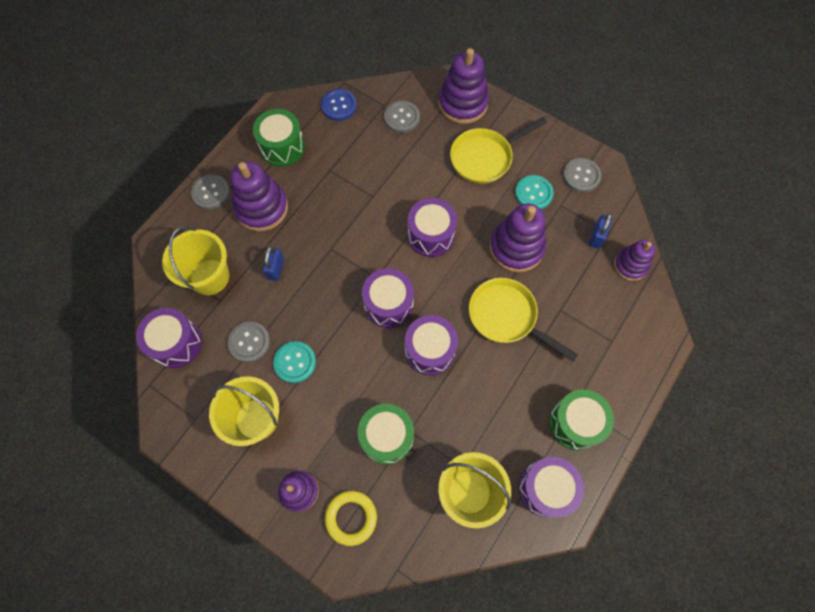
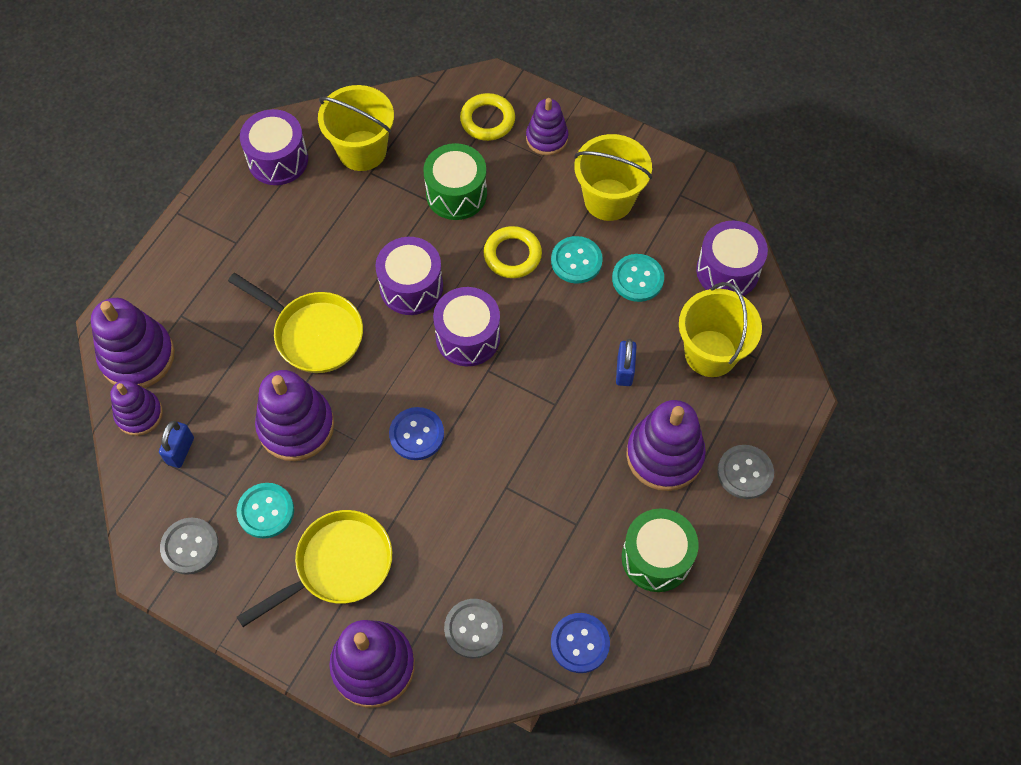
camera: 175 degrees right, 5 degrees down
grey button [228,321,270,363] -> turquoise button [612,254,664,302]
purple drum [408,198,457,257] -> blue button [389,407,444,460]
green drum [549,389,614,450] -> none
none -> purple stacking toy [91,298,175,388]
none -> yellow ring [484,226,542,278]

